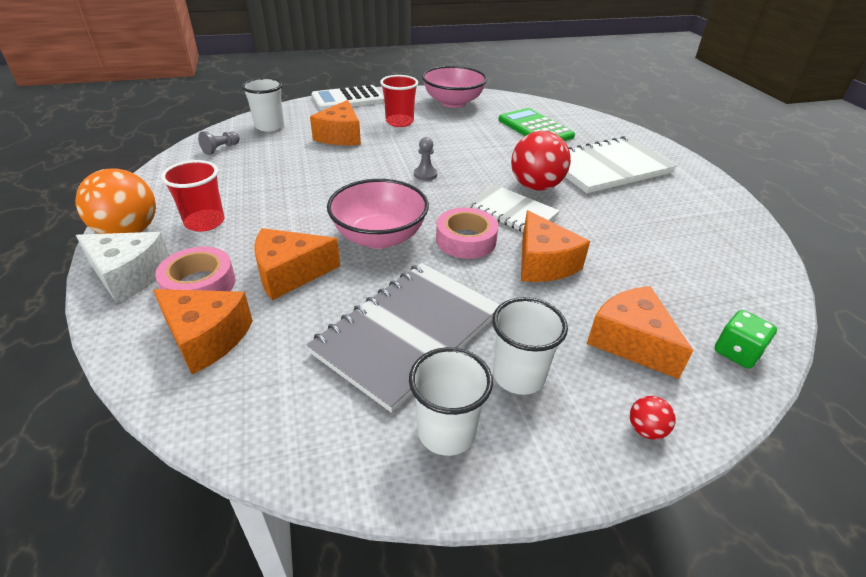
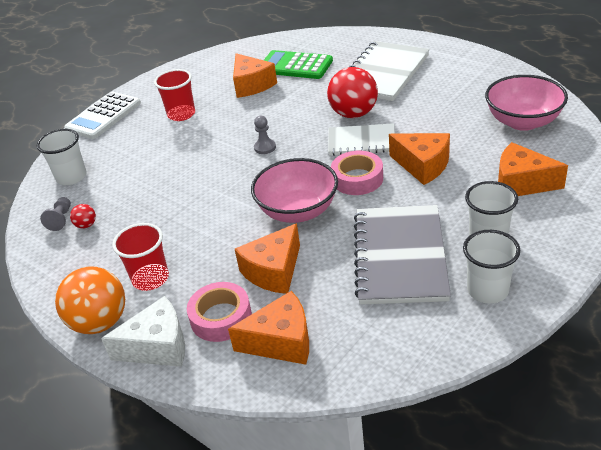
camera: 30 degrees left, 0 degrees up
orange cheese [310,100,361,145] -> orange cheese moved to [233,53,277,98]
pink bowl [422,66,487,108] -> pink bowl moved to [485,75,568,131]
red ball [630,396,676,440] -> red ball moved to [70,204,96,229]
green dice [714,310,777,368] -> none

